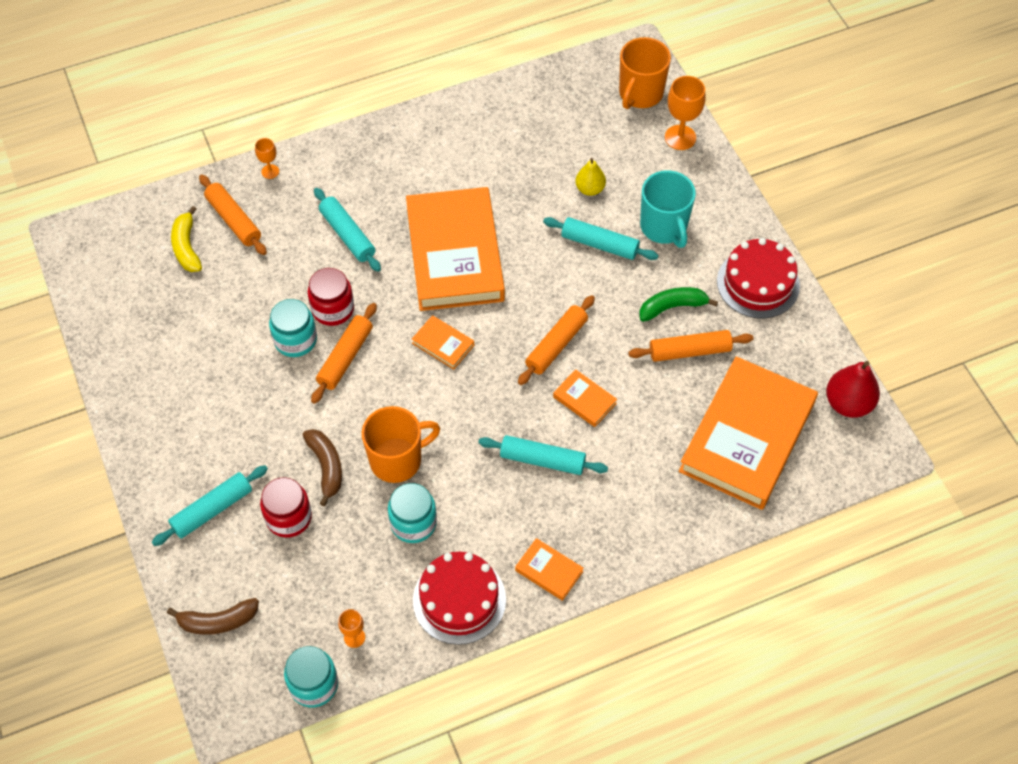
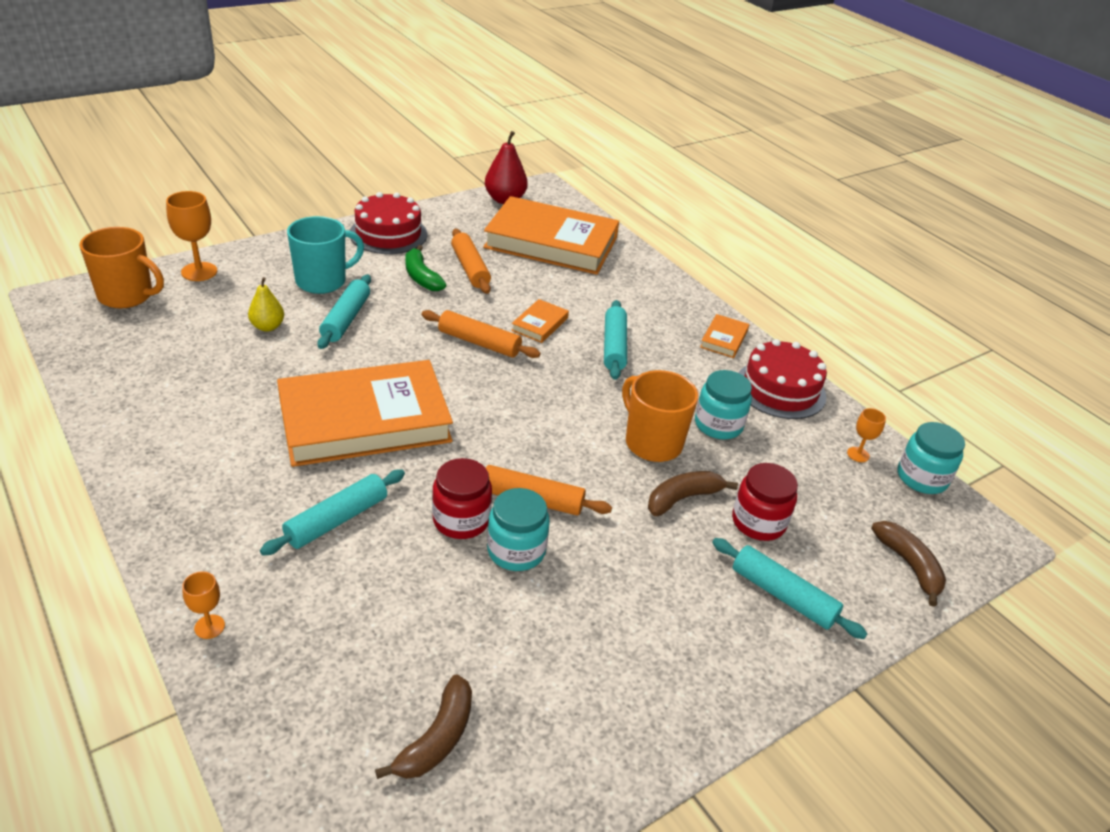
camera: 105 degrees left, 20 degrees down
yellow banana [171,206,202,272] -> none
orange rolling pin [199,175,267,255] -> none
orange book [412,315,474,370] -> none
none -> brown banana [375,674,472,779]

